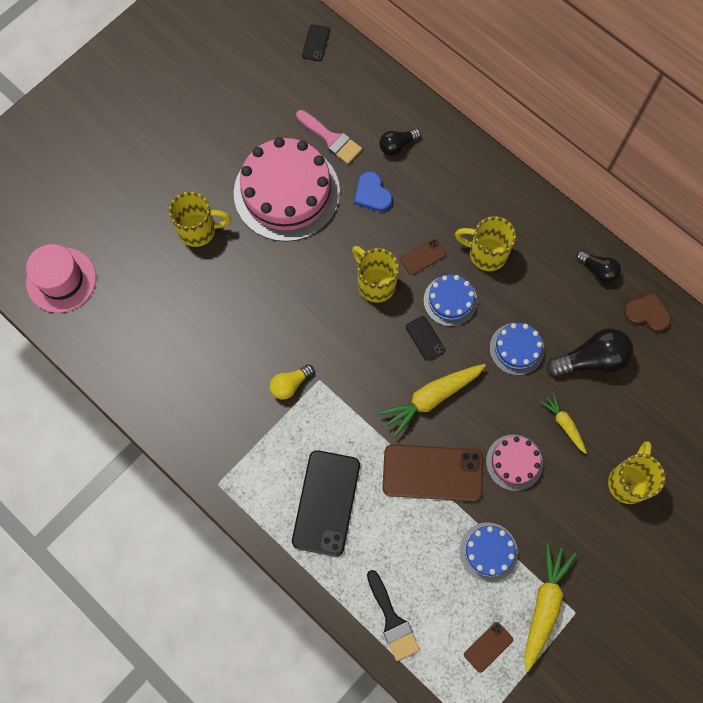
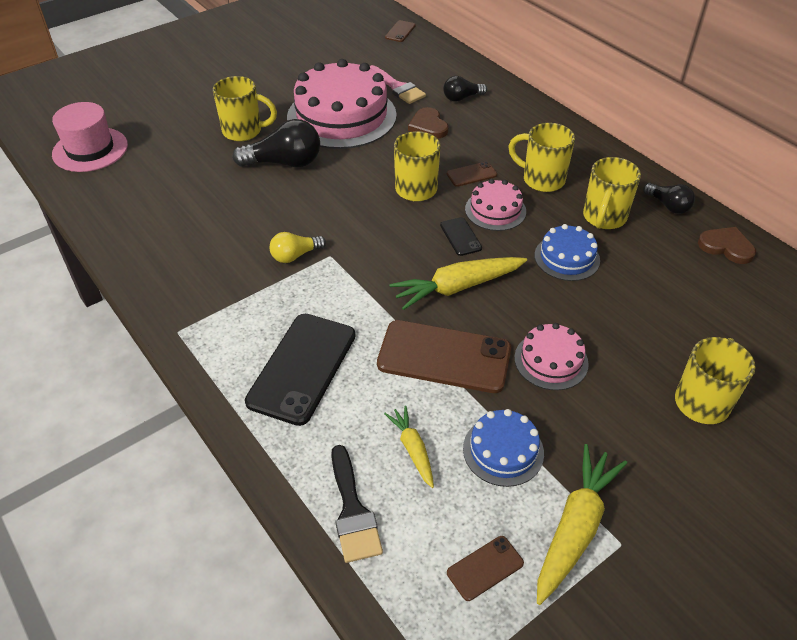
camera: 10 degrees right, 25 degrees down
black phone [302,24,330,61] -> brown phone [385,20,416,42]
blue heart [354,171,392,211] -> brown heart [408,107,449,139]
blue cake [424,275,478,326] -> pink cake [465,179,526,231]
yellow carrot [540,393,587,454] -> yellow carrot moved to [384,406,434,488]
black light bulb [547,328,634,376] -> black light bulb moved to [233,119,320,167]
none -> yellow mug [583,157,641,229]

